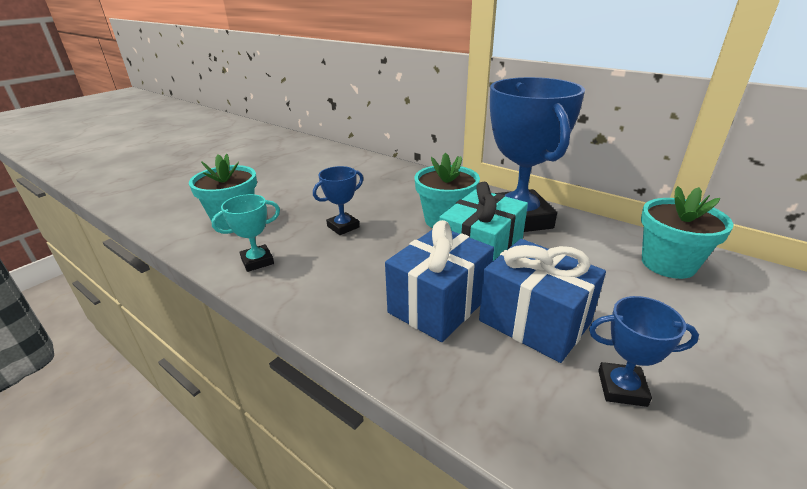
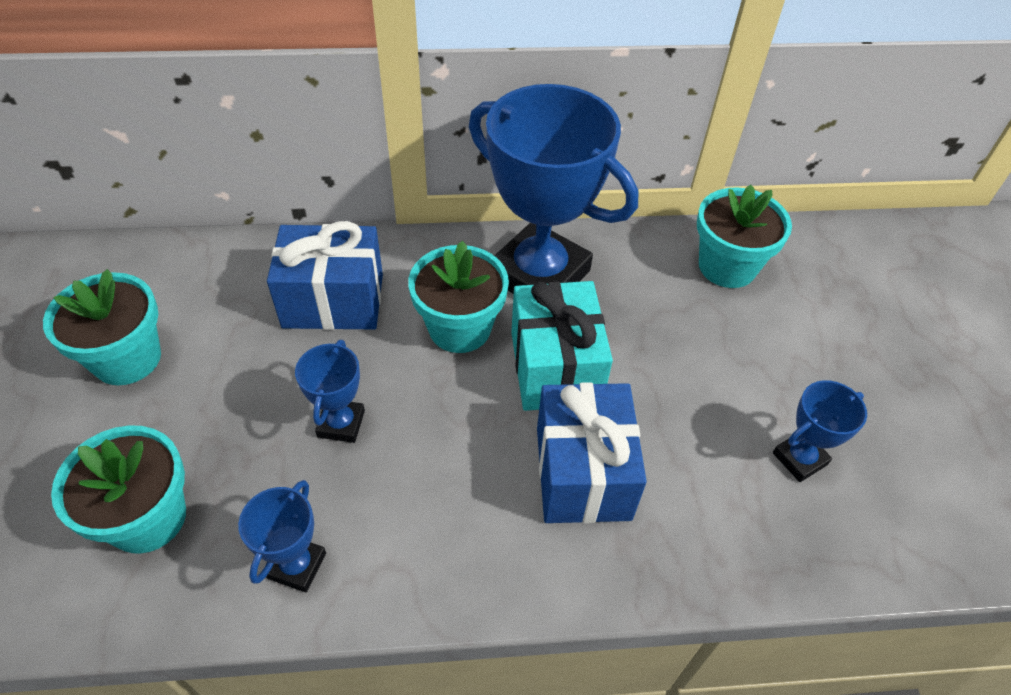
camera: 45 degrees left, 20 degrees up
turquoise trophy [211,194,280,272] -> blue trophy [238,480,326,592]
blue gift [479,239,606,363] -> blue gift moved to [267,221,383,330]
none -> turquoise flower pot [43,269,161,385]

